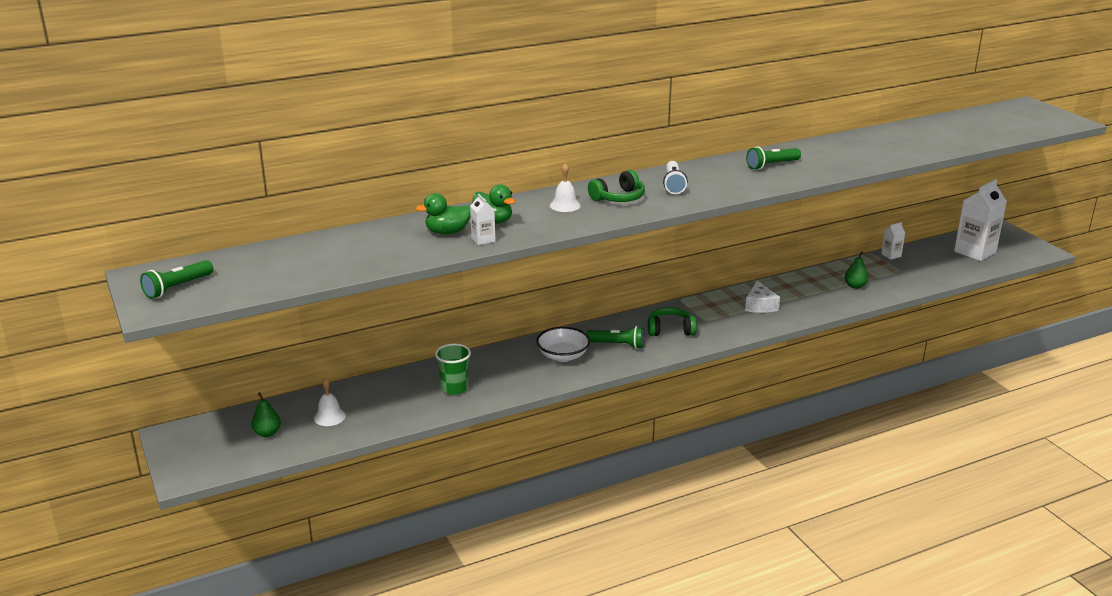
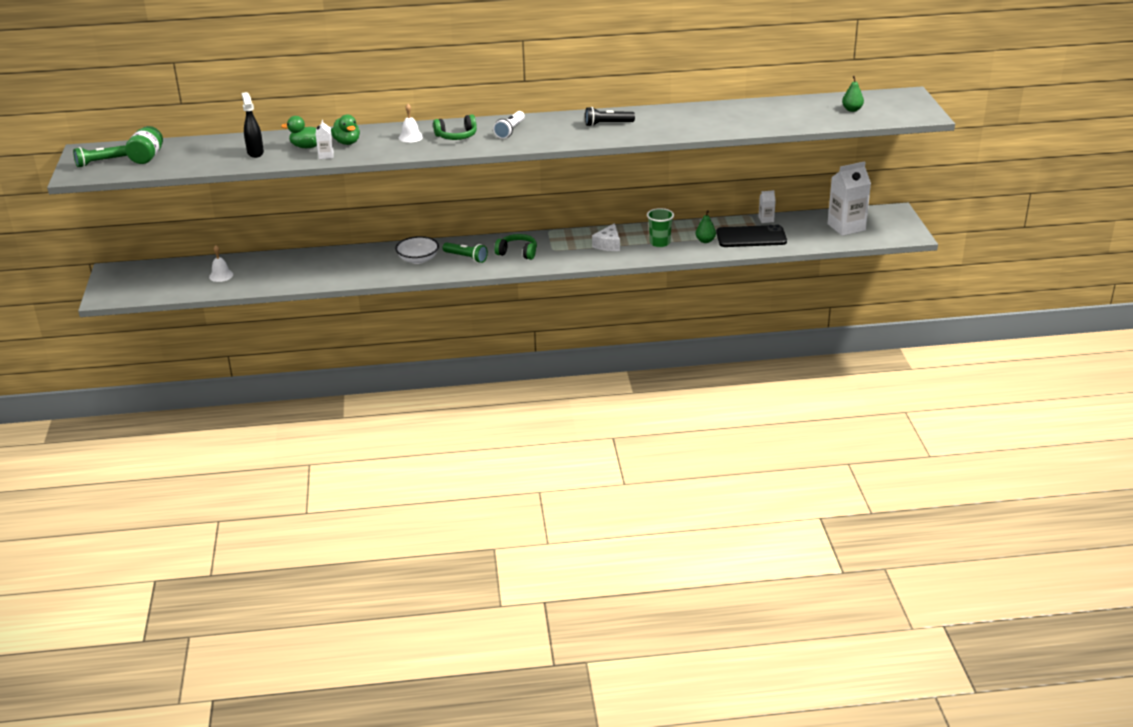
camera: 20 degrees right, 5 degrees up
green pear [251,392,281,437] -> green pear moved to [842,75,864,112]
green cup [435,344,471,395] -> green cup moved to [647,208,674,247]
green flashlight [746,147,801,170] -> black flashlight [585,107,635,127]
none -> green jar [125,126,163,164]
none -> black spray bottle [242,92,264,158]
none -> black phone [716,225,787,247]

